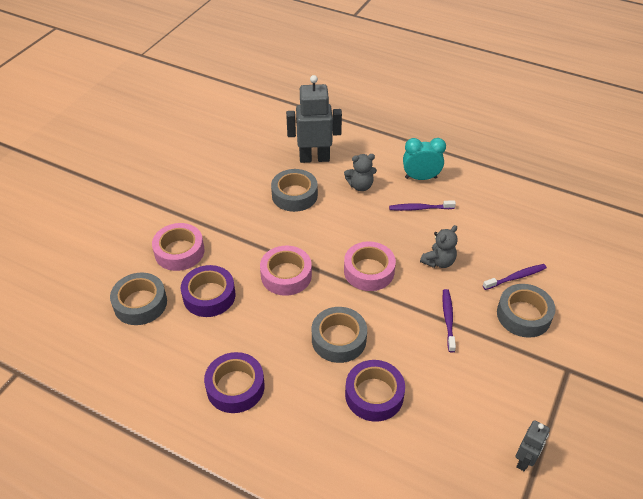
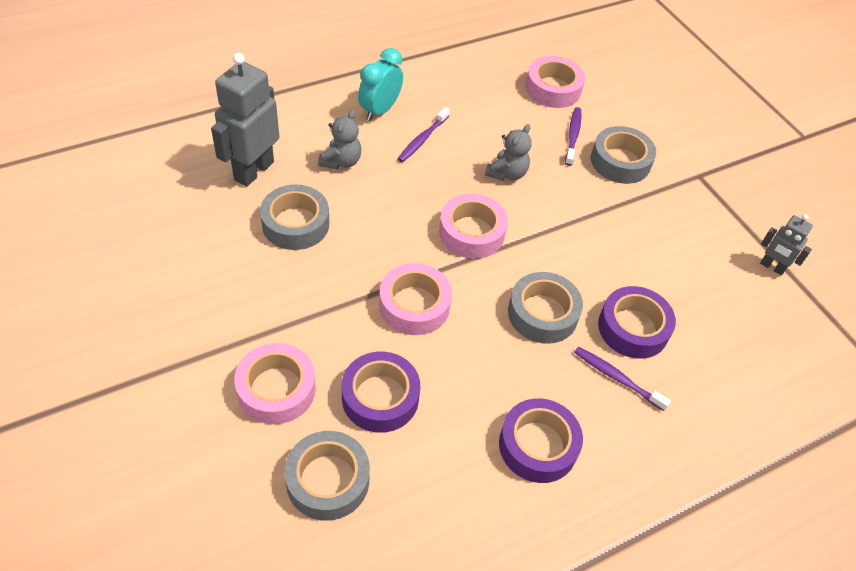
camera: 60 degrees left, 5 degrees up
grey teddy bear [420,225,458,268] -> grey teddy bear turned 45 degrees clockwise [485,124,532,181]
purple toothbrush [442,289,456,352] -> purple toothbrush moved to [574,347,671,411]
grey robot [516,420,550,471] -> grey robot turned 150 degrees clockwise [760,214,813,276]
none -> pink tape [525,56,585,108]

